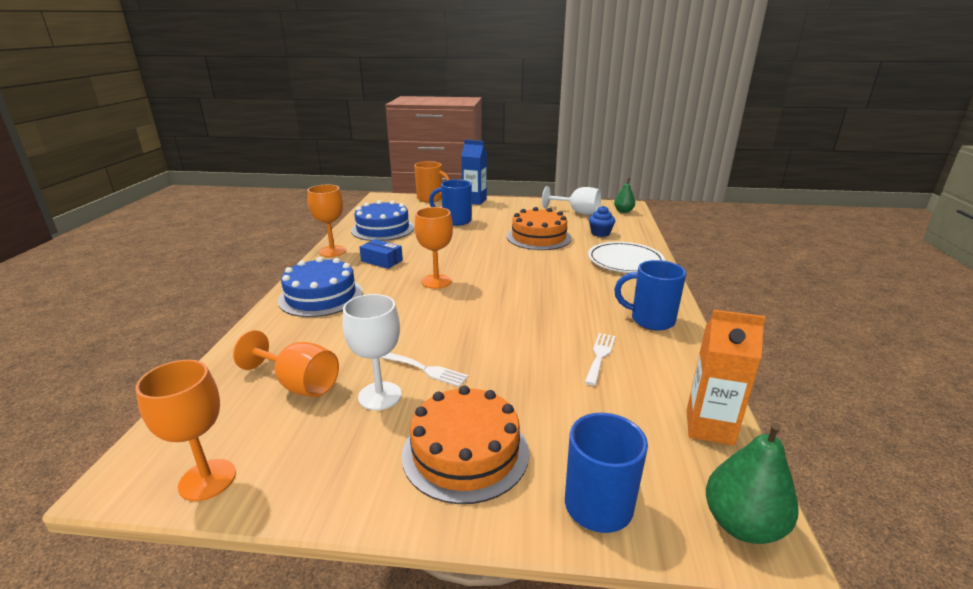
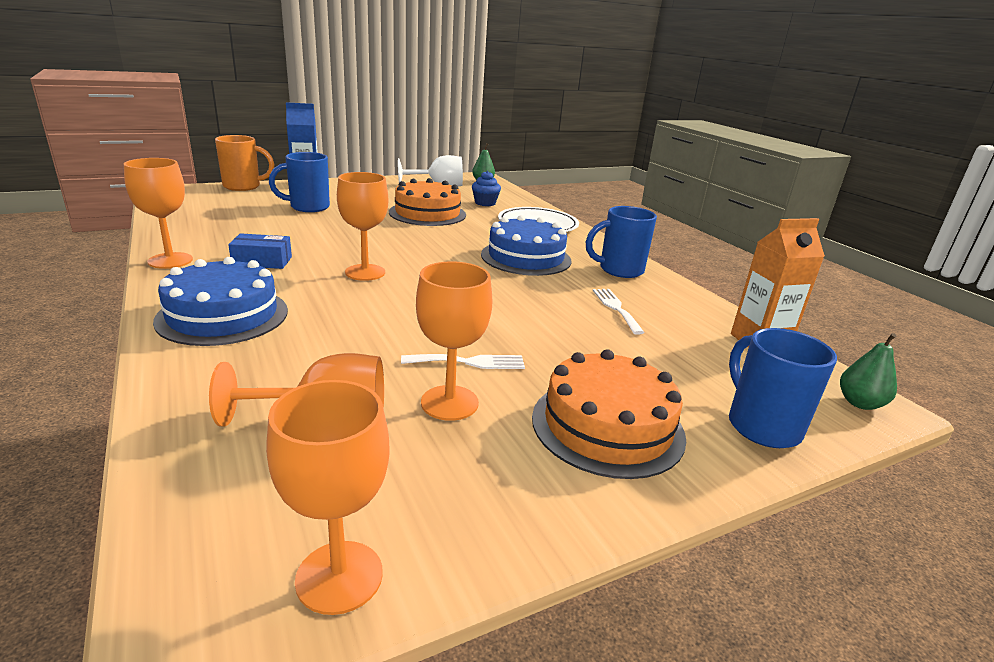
camera: 35 degrees left, 0 degrees up
white goblet [343,294,402,410] -> orange goblet [416,261,492,421]
blue cake [351,200,414,241] -> blue cake moved to [481,215,571,276]
green pear [706,422,799,544] -> green pear [840,333,897,410], size x0.65

